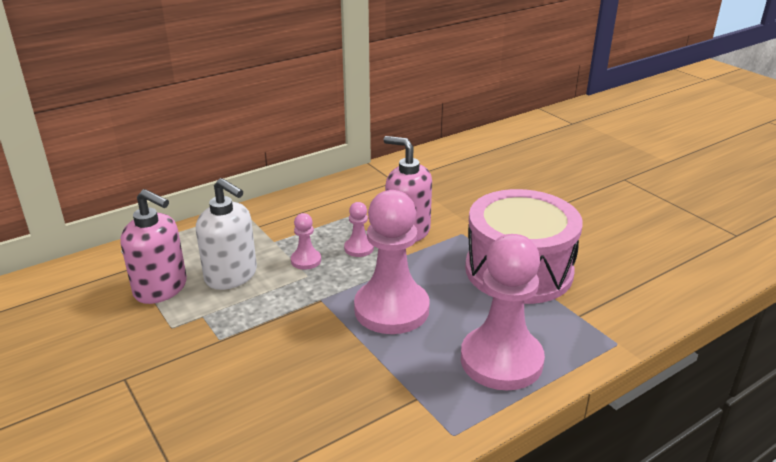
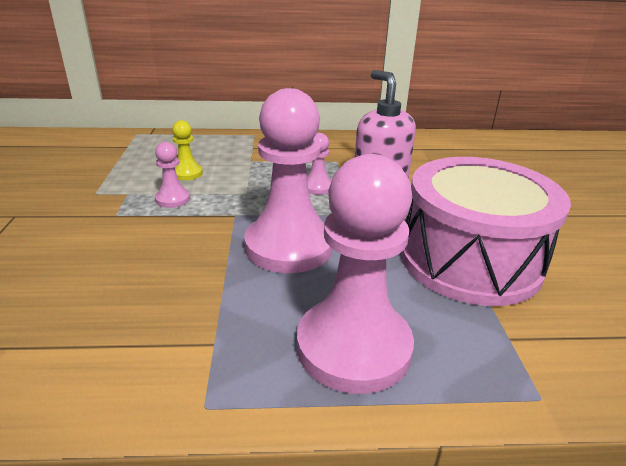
camera: 30 degrees right, 0 degrees up
pink soap dispenser [120,189,187,304] -> none
white soap dispenser [196,178,257,290] -> yellow pawn [172,120,203,180]
pink pawn [291,213,321,270] -> pink pawn moved to [155,142,190,208]

